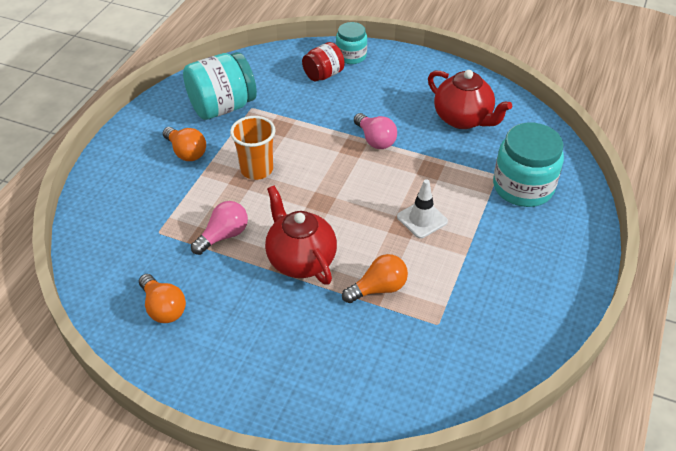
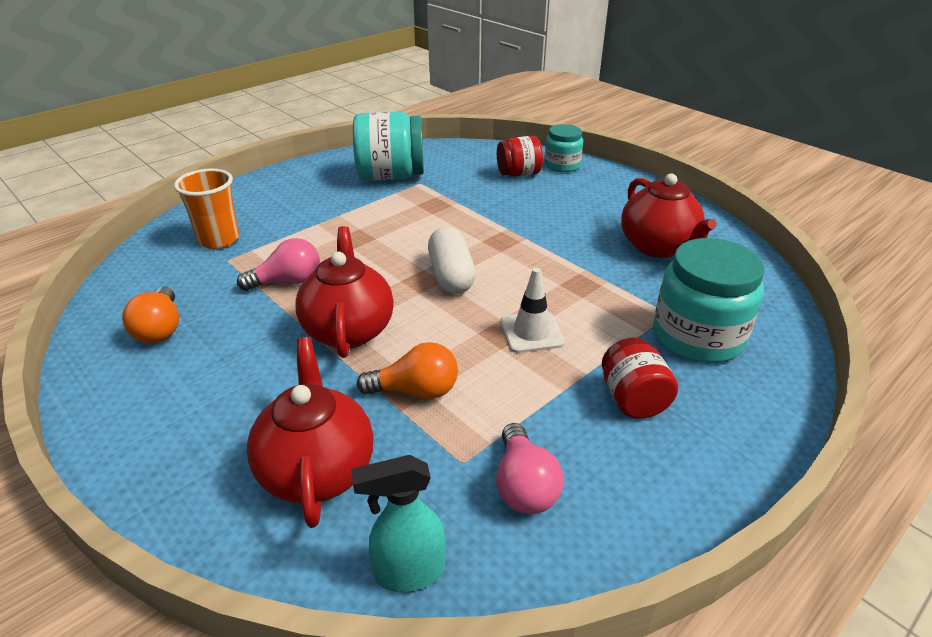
camera: 25 degrees right, 10 degrees down
orange light bulb [163,127,206,161] -> none
orange cup [230,116,276,180] -> orange cup moved to [174,168,239,249]
pink light bulb [354,113,397,149] -> pink light bulb moved to [496,423,564,514]
none -> red teapot [247,337,373,528]
none -> turquoise spray bottle [351,455,445,592]
none -> white capsule [428,227,476,294]
none -> red jar [602,338,678,419]

